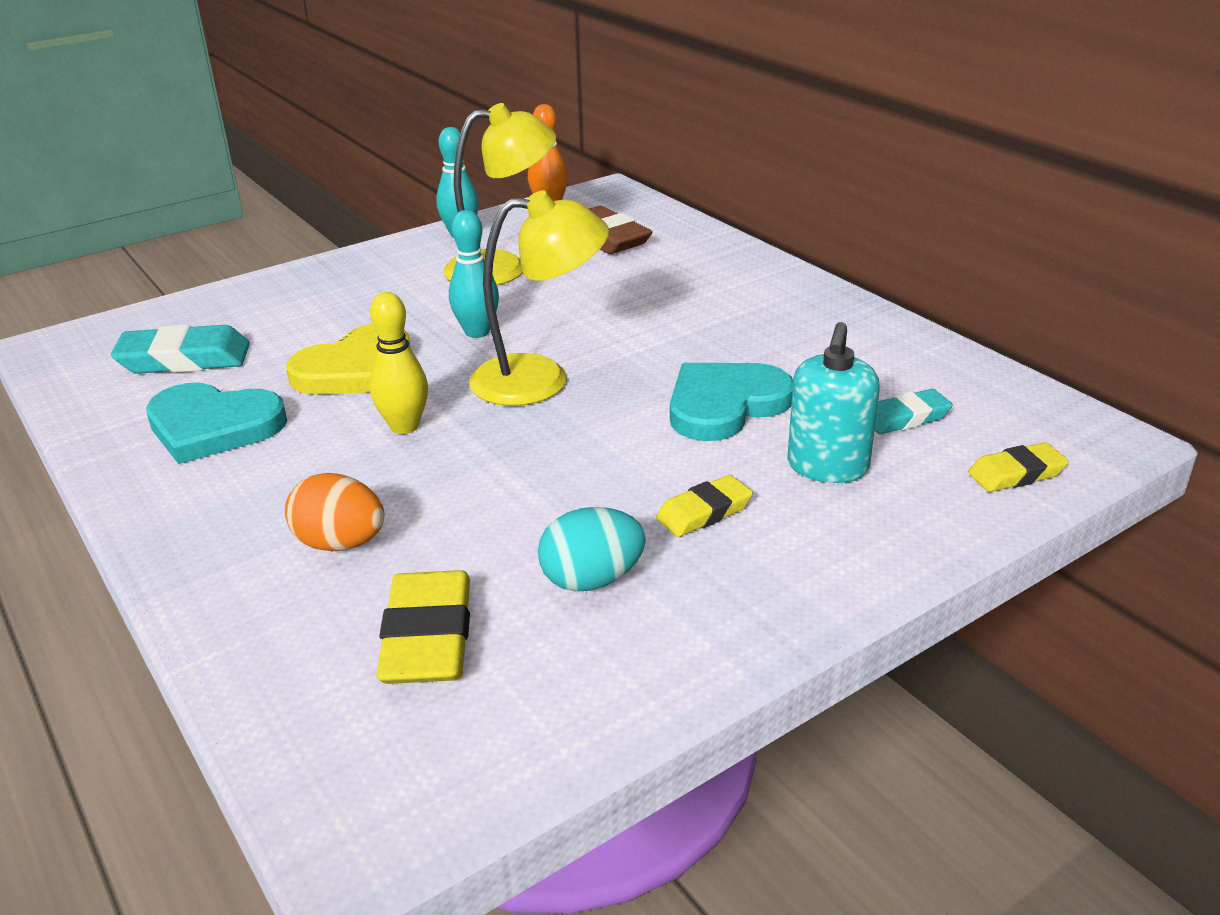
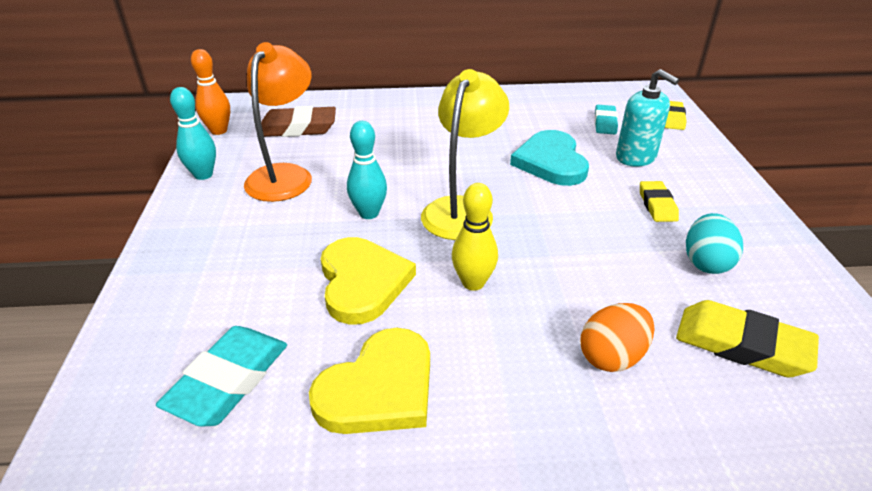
camera: 60 degrees left, 5 degrees up
turquoise heart [146,383,287,464] -> yellow heart [309,328,430,434]
yellow lamp [443,103,556,285] -> orange lamp [244,42,312,202]

